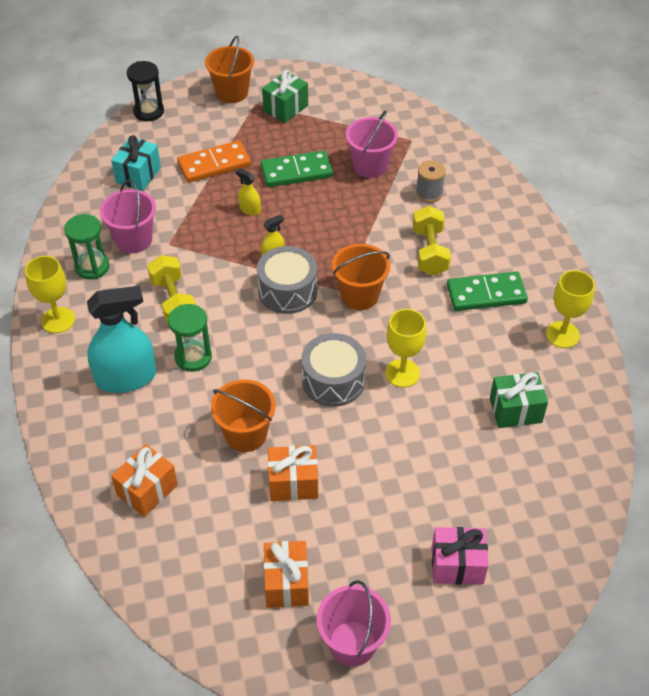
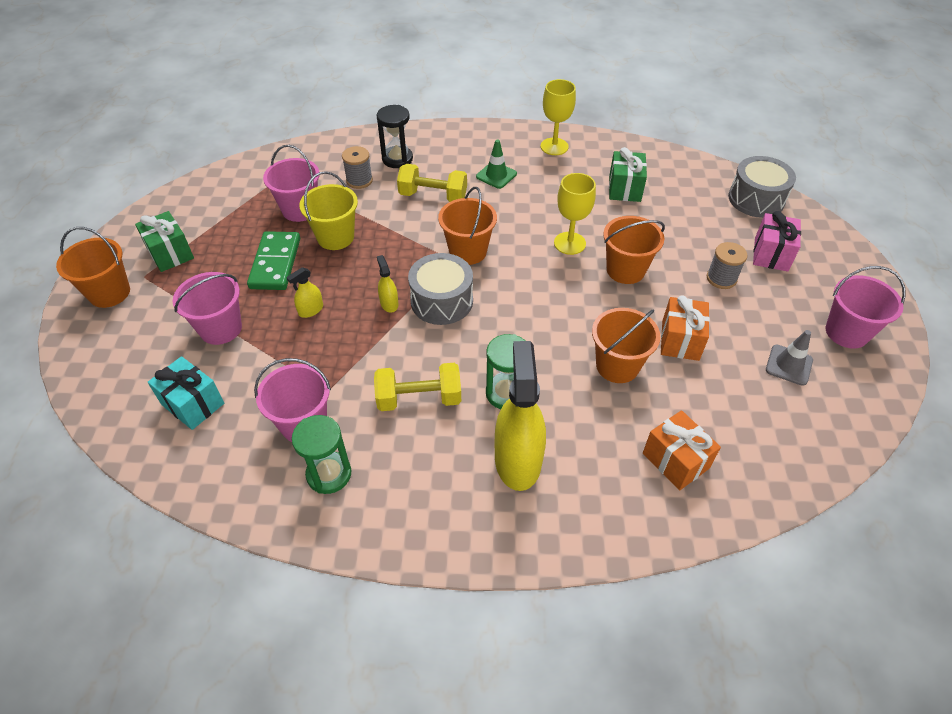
camera: 75 degrees left, 0 degrees up
yellow goblet [25,256,75,333] -> none
turquoise spray bottle [87,286,156,393] -> yellow spray bottle [495,341,546,491]
black hourglass [127,61,164,121] -> black hourglass moved to [377,105,413,168]
orange domino [177,141,251,183] -> pink bucket [173,272,242,345]
orange gift [264,541,309,608] -> grey traffic cone [766,330,813,386]
grey drum [301,333,366,407] -> grey drum moved to [728,156,796,218]
green domino [447,272,528,311] -> green traffic cone [476,139,517,189]
none -> yellow bucket [299,171,358,250]
none -> orange bucket [603,216,665,284]
none -> grey spool [707,242,748,289]

